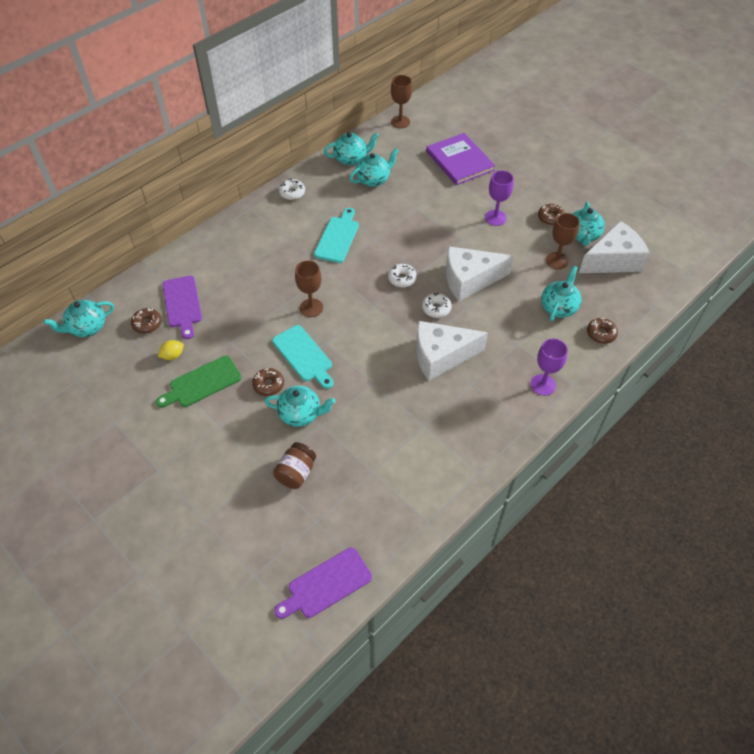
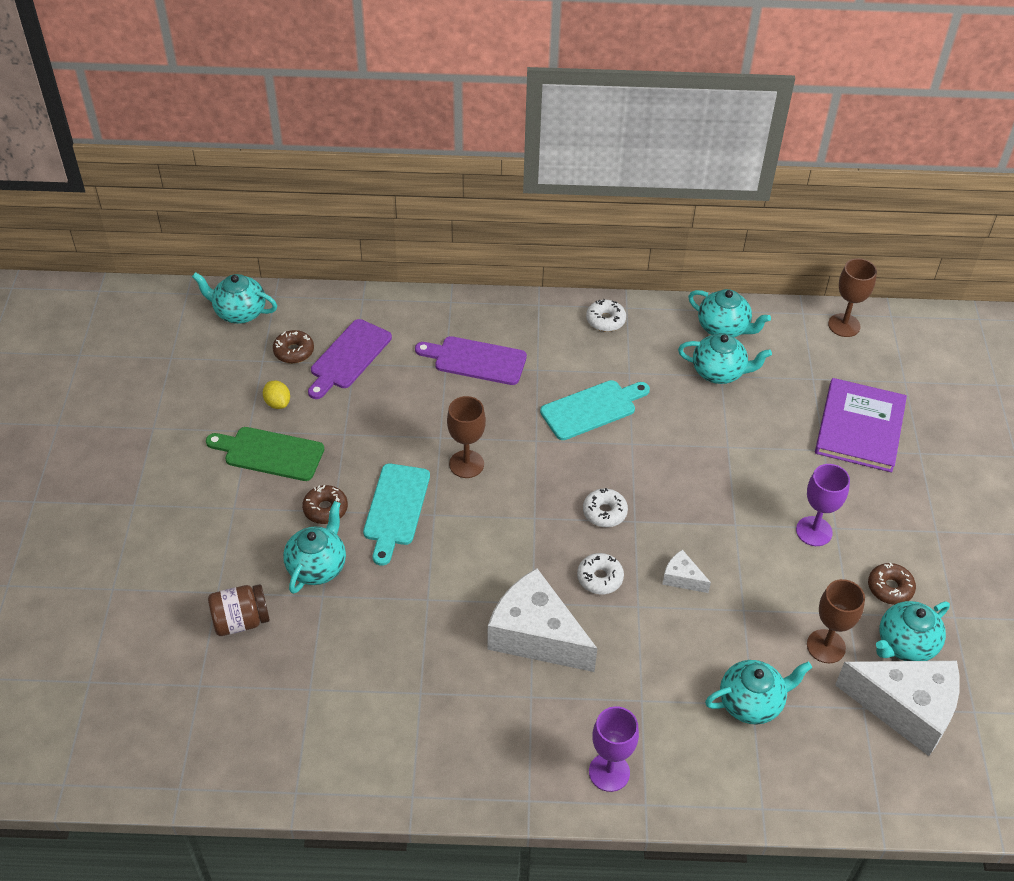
camera: 45 degrees right, 5 degrees down
yellow lemon [158,340,184,360] -> yellow lemon turned 45 degrees clockwise [263,381,290,409]
turquoise teapot [264,386,336,427] -> turquoise teapot turned 120 degrees counterclockwise [283,501,346,594]
purple cutting board [274,547,372,619] -> purple cutting board moved to [415,336,527,385]
white cheese [446,246,513,301] -> white cheese [662,550,711,593], size x0.44
brown donut [587,318,618,344] -> none

